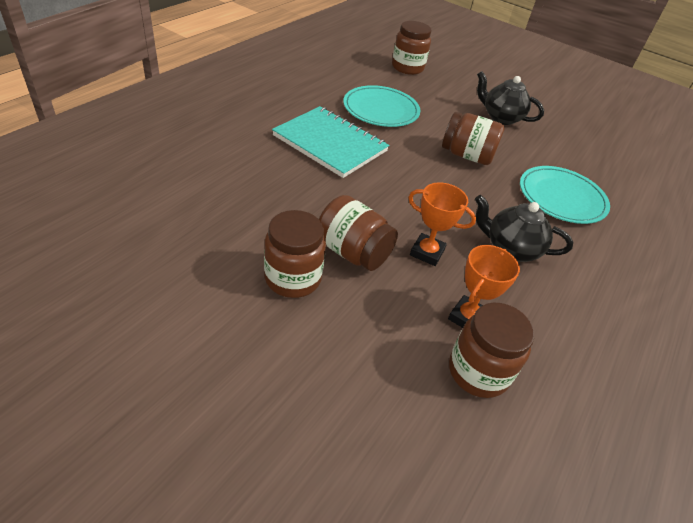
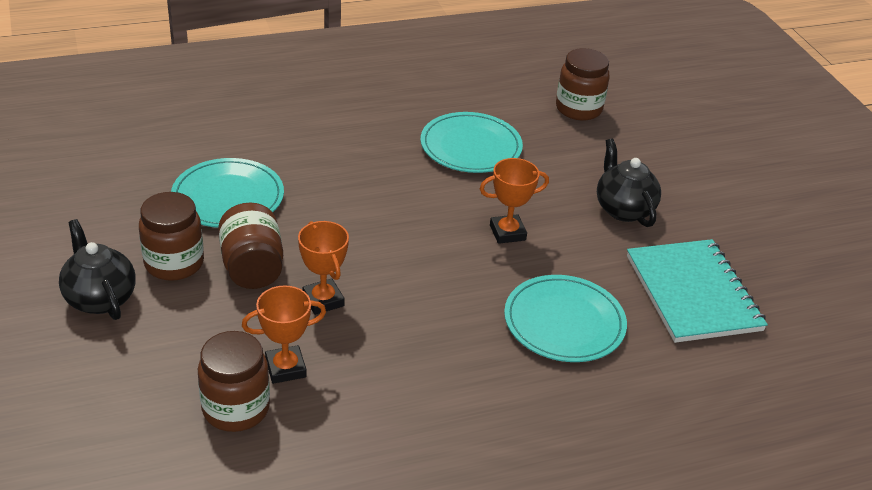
camera: 40 degrees right, 5 degrees down
turquoise notebook [272,106,389,178] -> turquoise notebook moved to [627,239,768,343]
brown jar [442,112,505,165] -> orange trophy [480,158,549,244]
black teapot [475,195,573,262] -> black teapot moved to [59,219,136,320]
none -> turquoise plate [171,158,284,228]

